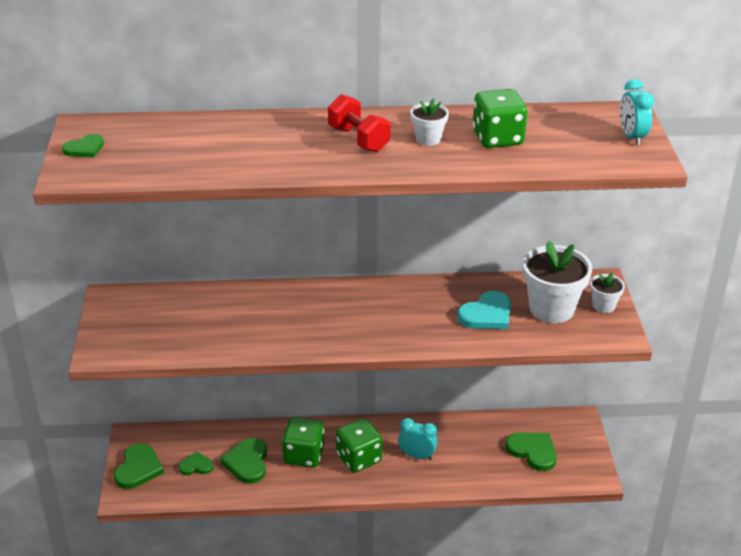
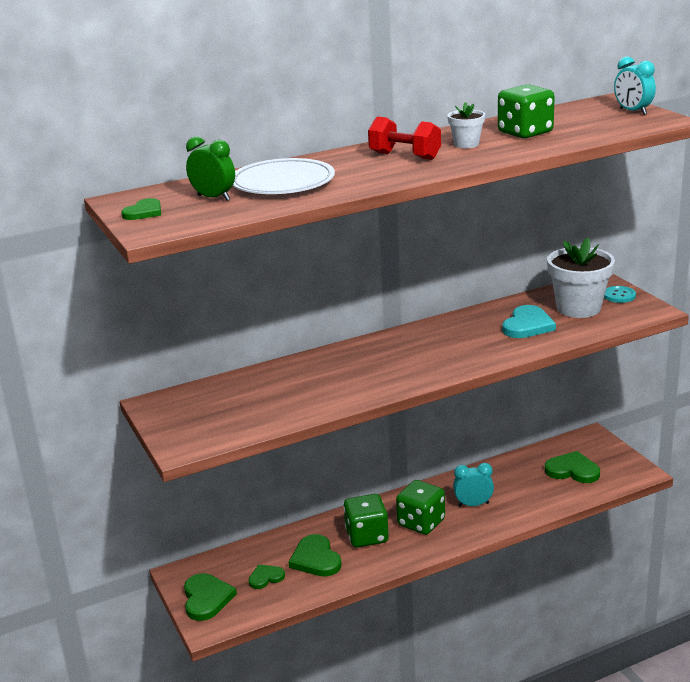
camera: 20 degrees left, 10 degrees down
white flower pot [590,272,625,313] -> turquoise button [604,286,636,303]
none -> green clock [186,136,235,201]
none -> white plate [233,158,335,194]

